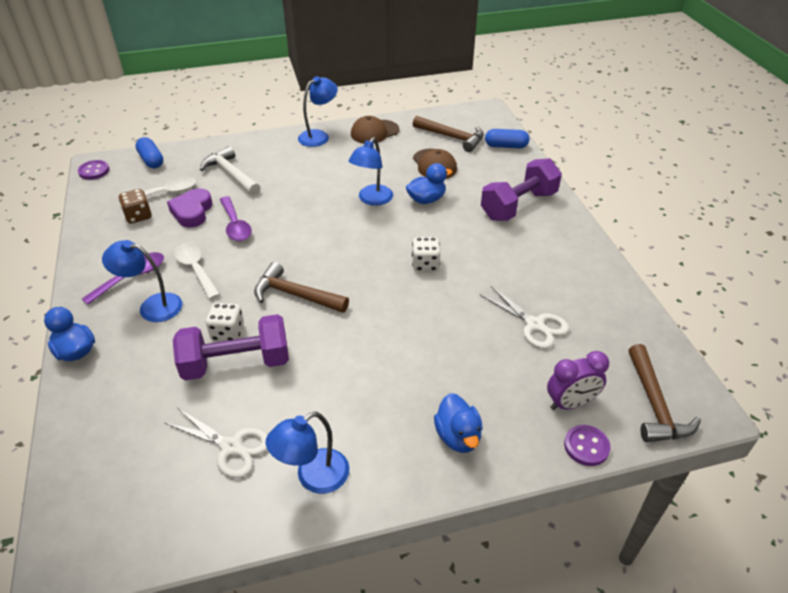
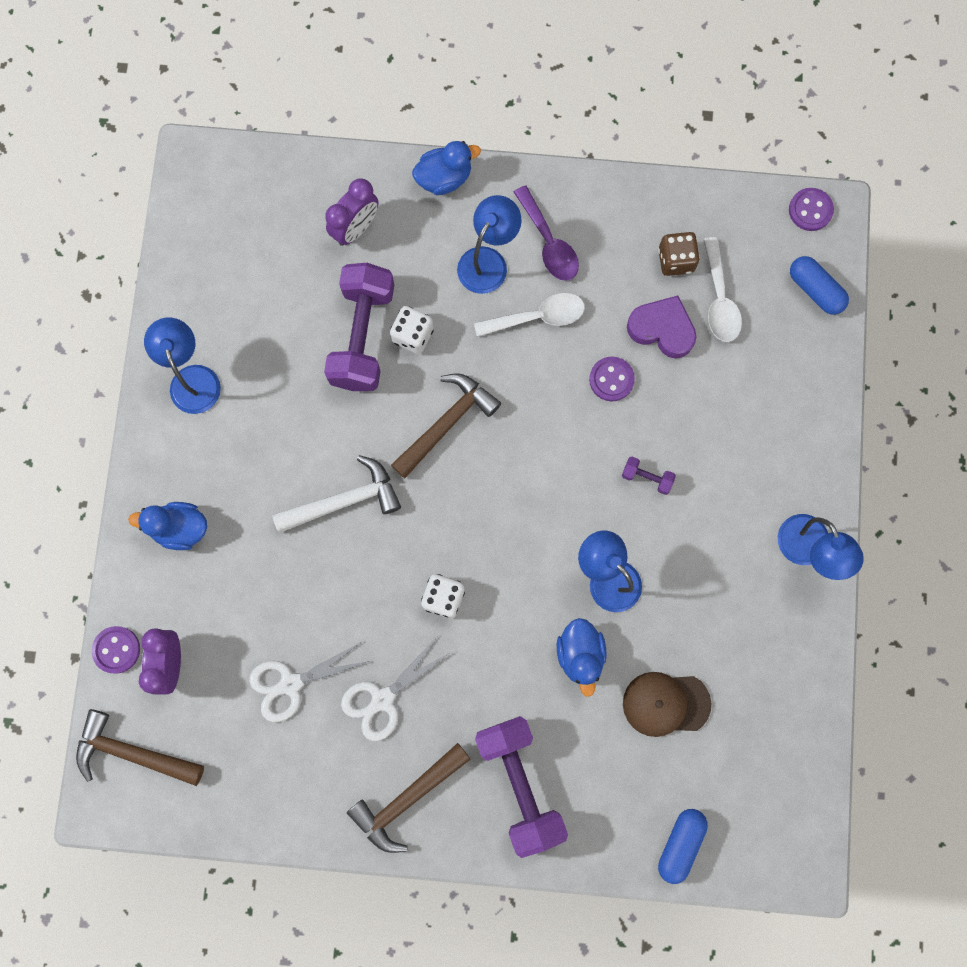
camera: 110 degrees right, 35 degrees up
blue capsule [135,137,163,168] -> blue capsule turned 60 degrees clockwise [790,256,849,314]
white scissors [165,408,267,478] -> white scissors moved to [341,638,451,741]
white hammer [200,146,261,196] -> white hammer moved to [272,455,401,533]
purple spoon [220,196,252,241] -> purple button [589,357,635,401]
brown cap [351,116,399,144] -> none
brown hammer [413,116,484,152] -> brown hammer moved to [347,743,471,853]
none -> purple clock [325,178,379,246]
none -> purple dumbbell [622,457,676,495]

